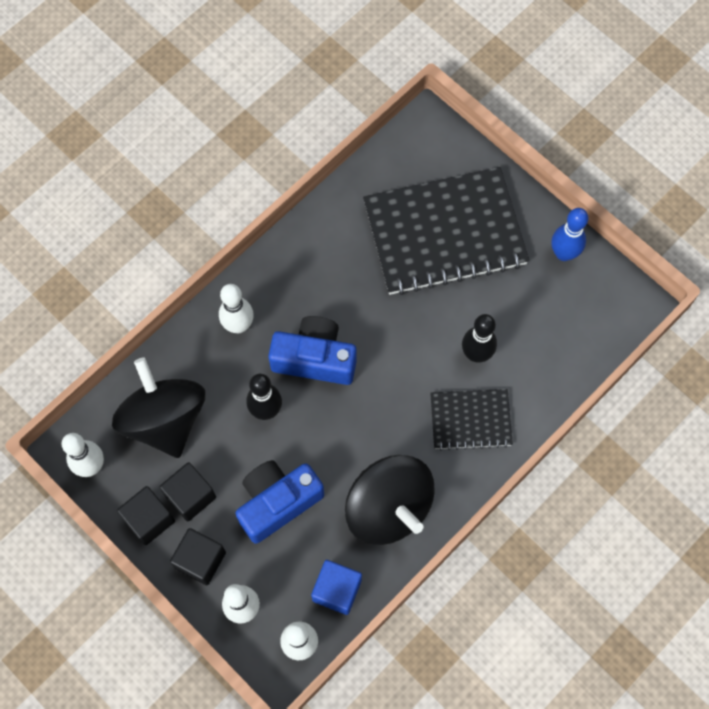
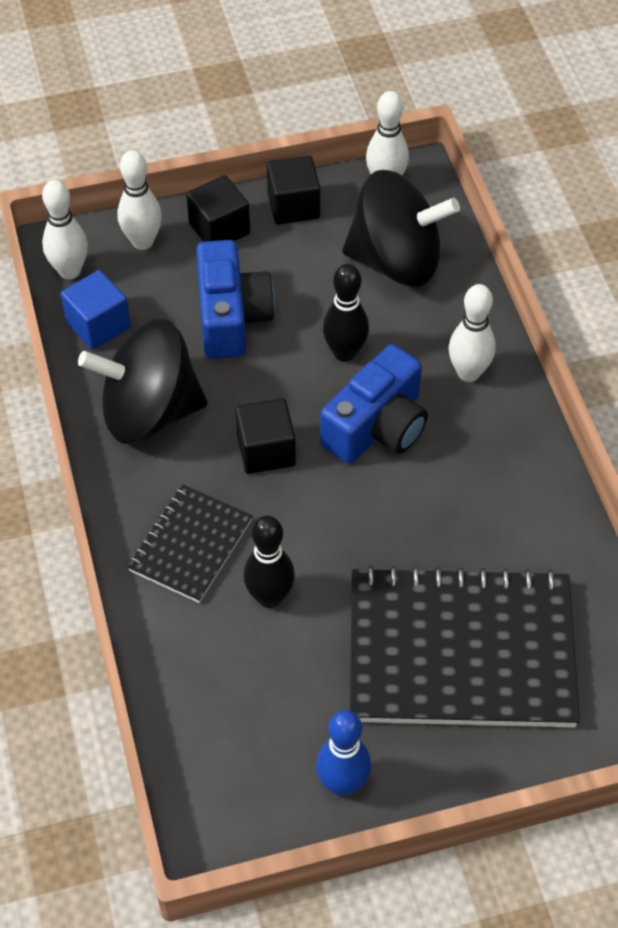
camera: 120 degrees right, 15 degrees down
black cube [159,462,216,522] -> black cube moved to [235,398,296,474]
black notebook [363,167,529,295] -> black notebook turned 75 degrees clockwise [350,565,580,727]

